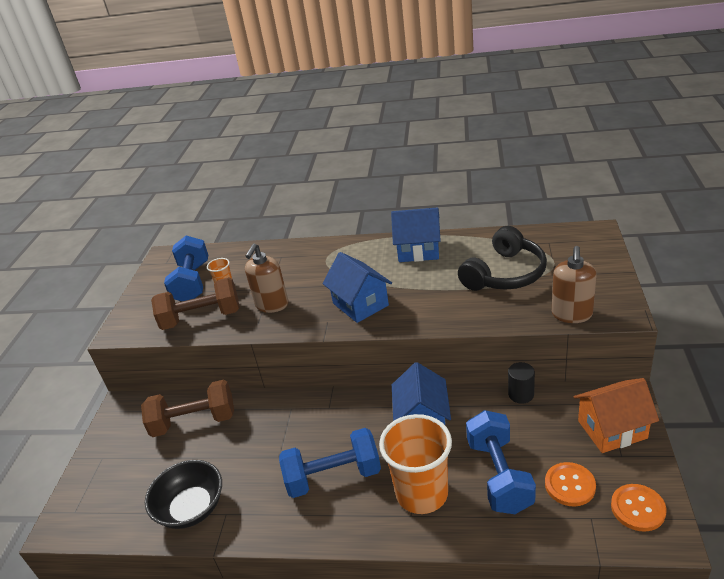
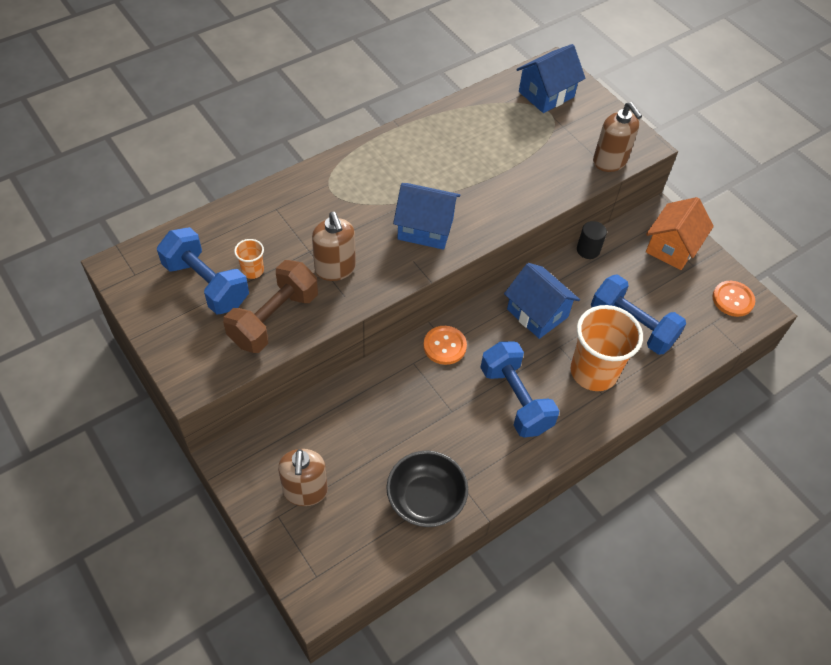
camera: 50 degrees left, 20 degrees up
brown dumbbell [141,380,234,437] -> none
blue dumbbell [279,428,381,498] -> blue dumbbell turned 60 degrees counterclockwise [480,341,560,438]
blue house [391,207,441,262] -> blue house moved to [516,44,585,113]
black headphones [458,226,547,291] -> none
orange button [545,462,596,507] -> orange button moved to [423,326,467,365]
none -> brown soap dispenser [278,449,328,506]

